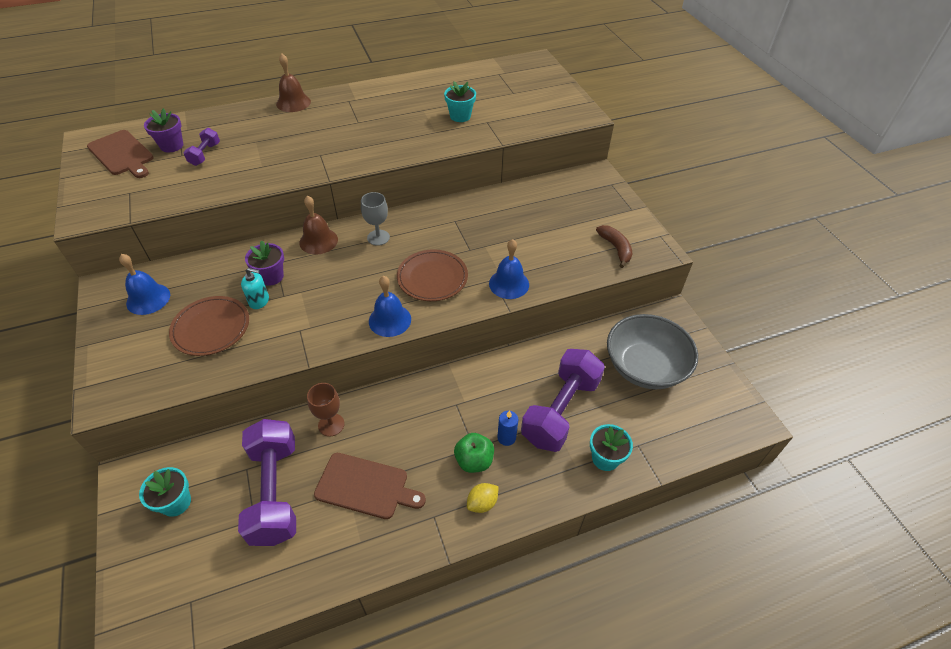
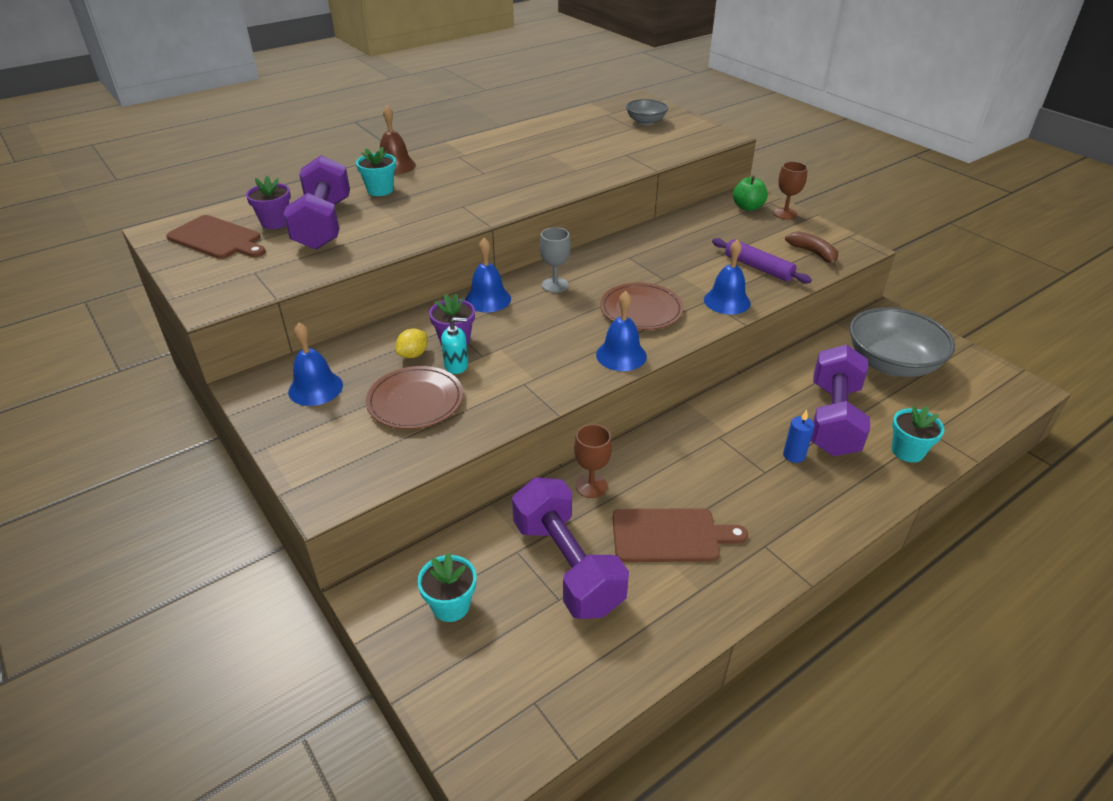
camera: 15 degrees left, 10 degrees down
purple dumbbell [183,128,220,166] -> purple dumbbell [284,155,350,250], size x2.18
brown bell [299,196,338,255] -> blue bell [465,238,511,312]
turquoise flower pot [444,82,476,122] -> turquoise flower pot moved to [356,146,396,196]
green apple [454,433,494,473] -> green apple moved to [733,176,768,211]
yellow lemon [467,483,499,513] -> yellow lemon moved to [396,329,428,358]
none -> grey bowl [626,99,668,125]
none -> purple rolling pin [712,238,812,284]
none -> brown goblet [774,161,808,219]

